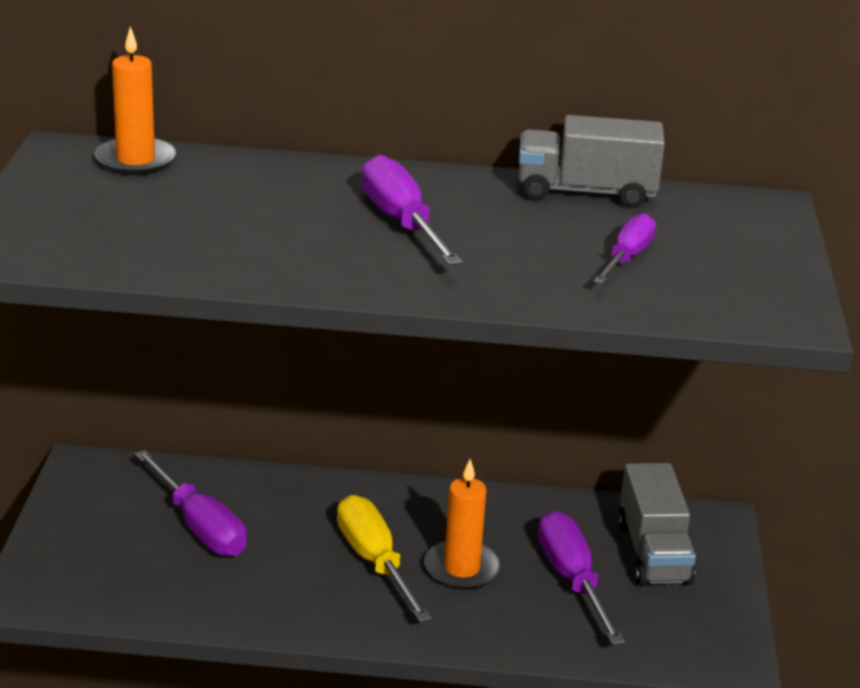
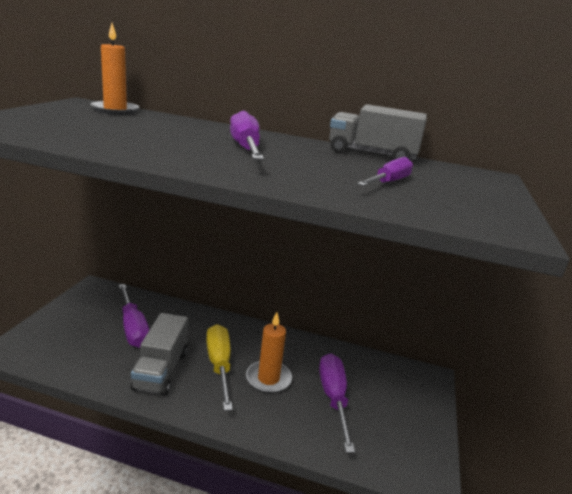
camera: 10 degrees right, 5 degrees down
grey truck [618,463,696,586] -> grey truck moved to [130,313,188,396]

